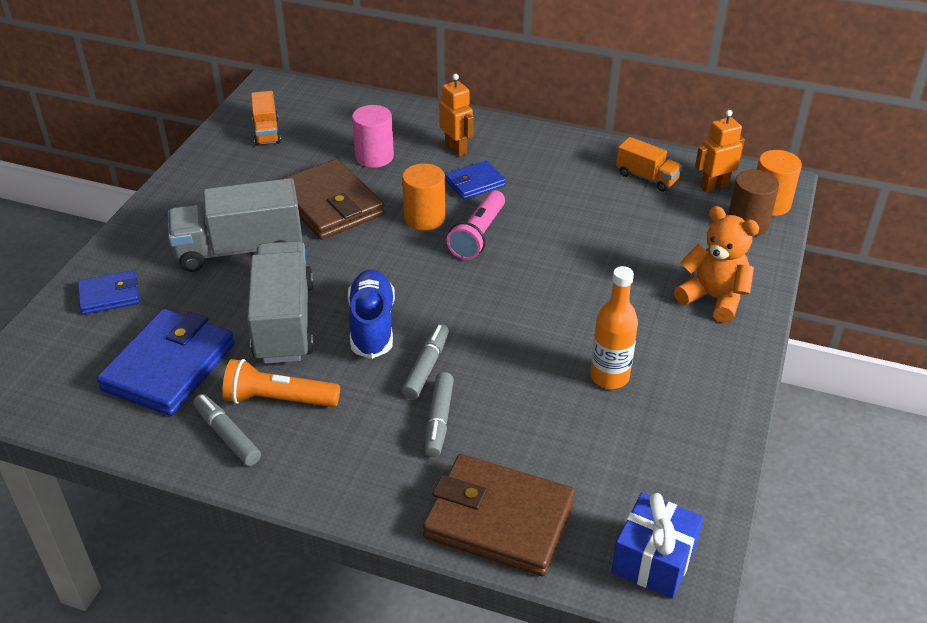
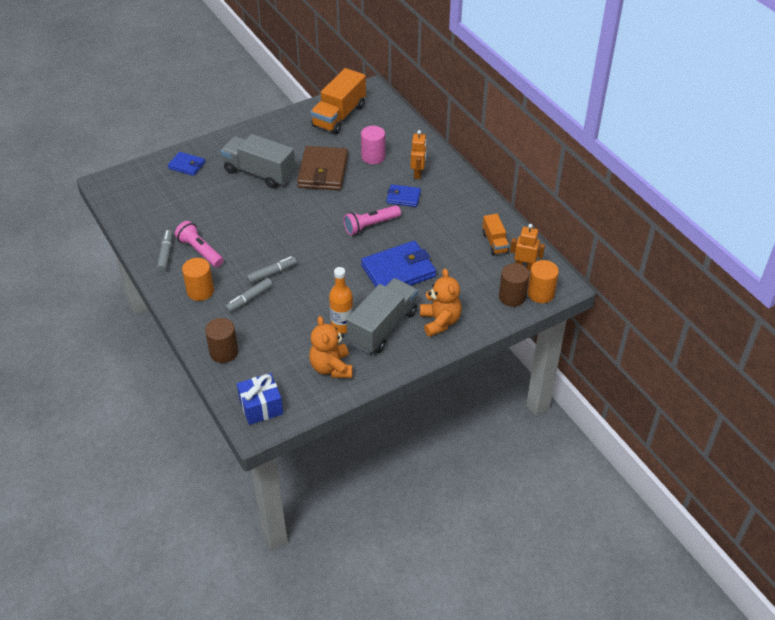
camera: 40 degrees right, 5 degrees up
blue wallet [97,309,235,416] -> blue wallet moved to [361,241,436,287]
orange flashlight [222,359,340,407] -> pink flashlight [175,221,223,267]
grey truck [247,241,314,364] -> grey truck moved to [346,278,418,354]
orange truck [251,91,281,146] -> orange truck [311,68,366,134], size x1.87
blue shoe [348,269,395,359] -> none
orange cylinder [402,163,445,231] -> orange cylinder moved to [182,258,214,301]
brown wallet [423,454,575,576] -> brown cylinder [205,318,238,363]
none -> orange teddy bear [309,316,353,378]

